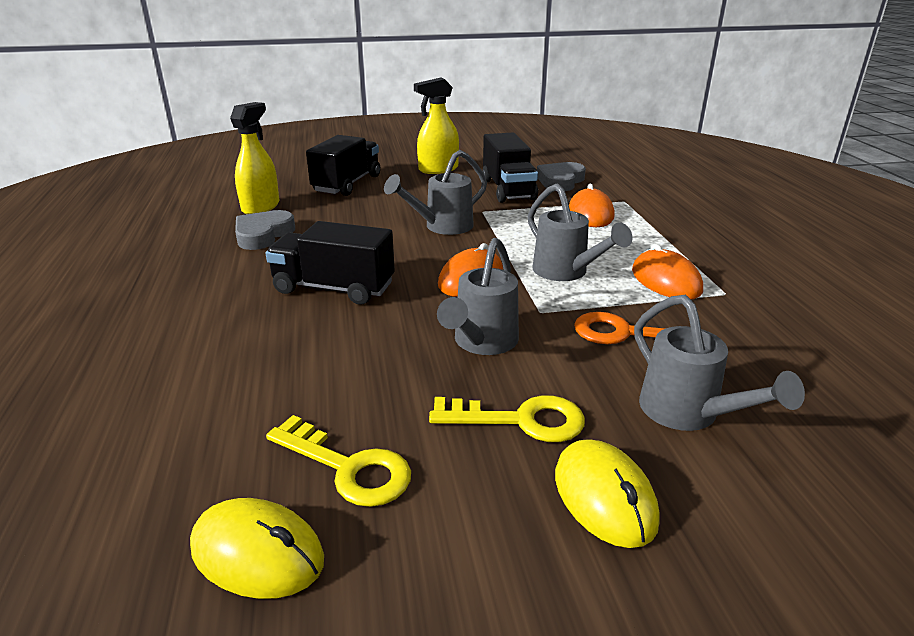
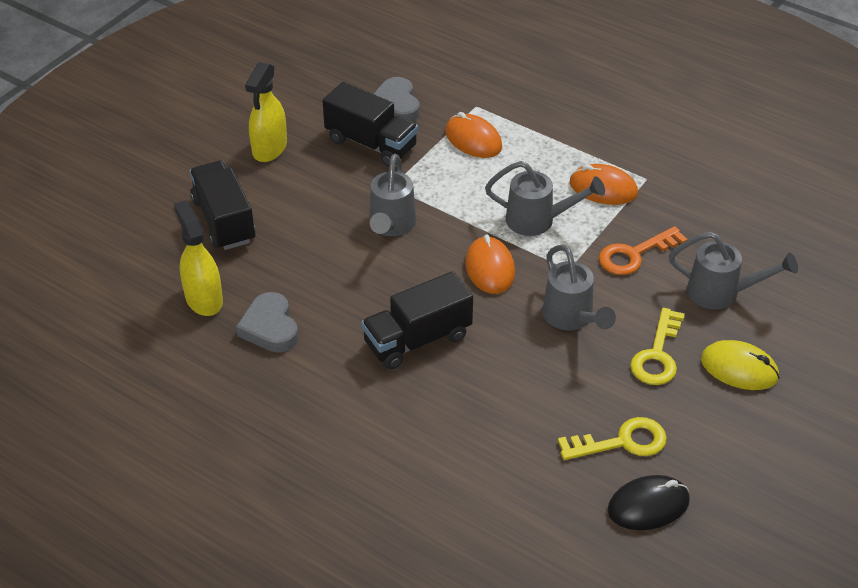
camera: 45 degrees left, 15 degrees up
yellow mouse [190,498,324,599] -> black mouse [607,475,690,530]
yellow key [429,395,585,442] -> yellow key turned 150 degrees clockwise [630,308,685,385]

